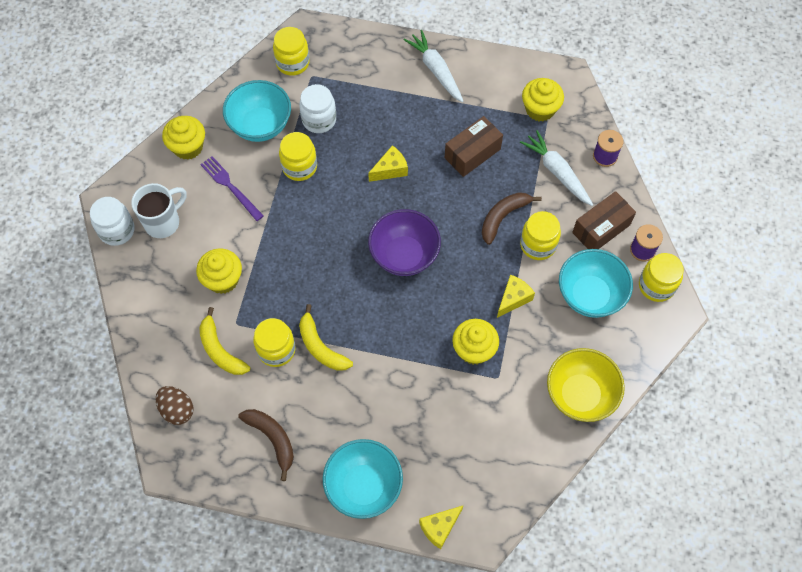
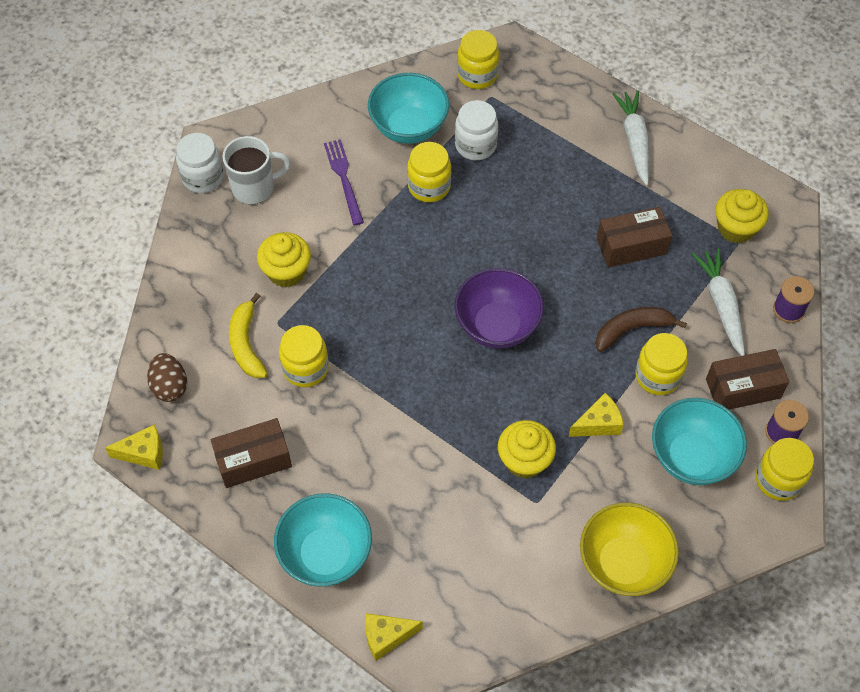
camera: 25 degrees right, 5 degrees down
yellow cupcake [162,116,205,160] -> none
brown banana [238,409,294,481] -> brown box [211,418,292,488]
yellow banana [299,304,353,371] -> none
yellow cheese [368,145,408,182] -> yellow cheese moved to [105,424,163,470]

